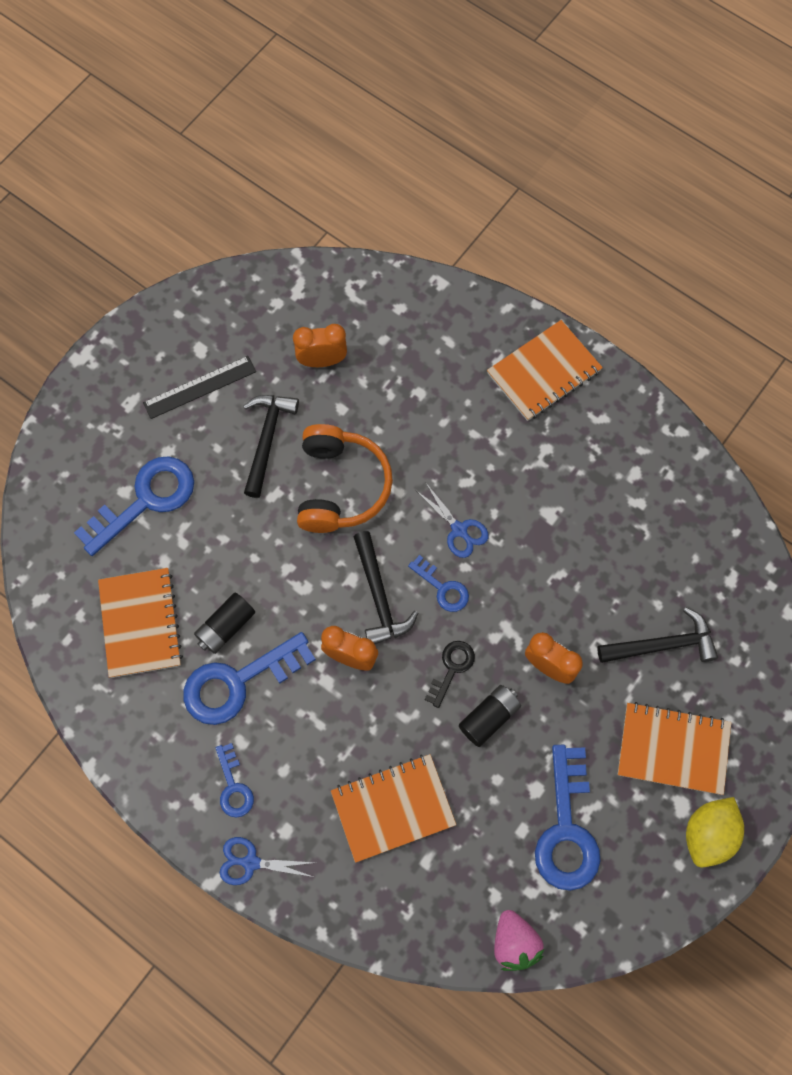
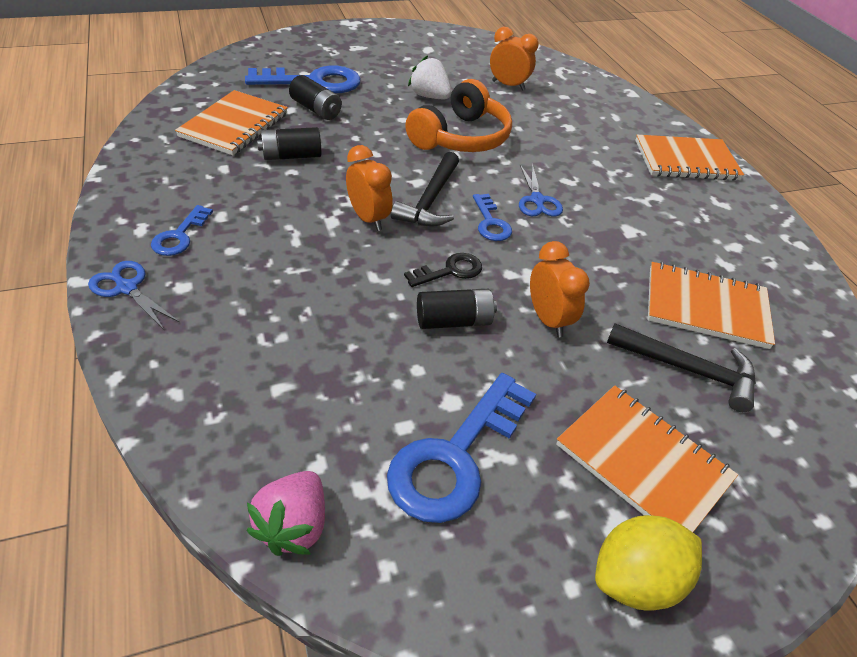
camera: 30 degrees right, 25 degrees down
black ruler [143,356,256,419] -> none
blue key [183,632,316,725] -> none
black hammer [243,395,299,498] -> white strawberry [408,55,452,99]
orange notebook [331,754,456,863] -> orange notebook moved to [648,262,775,349]
none -> black battery [289,75,342,120]

